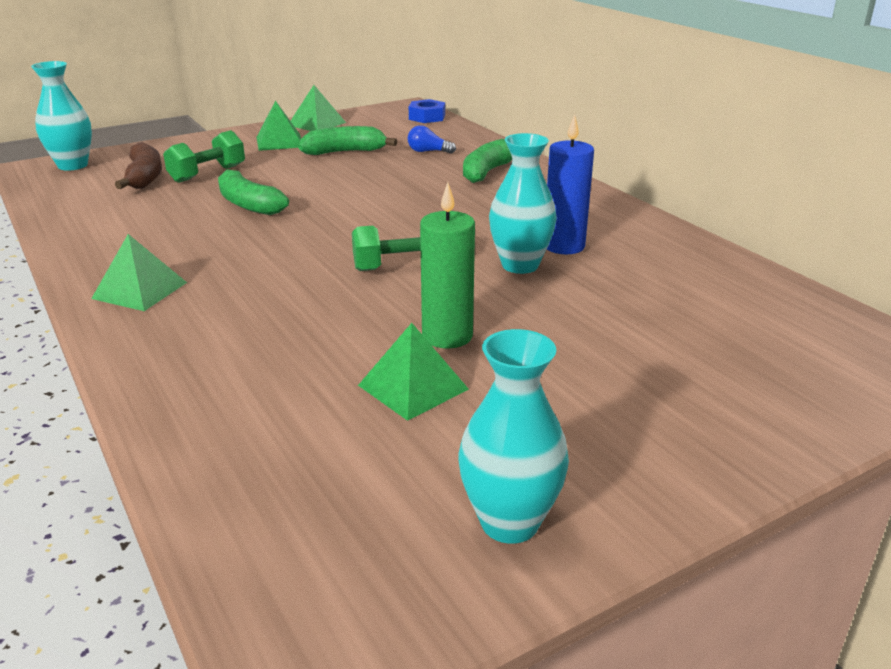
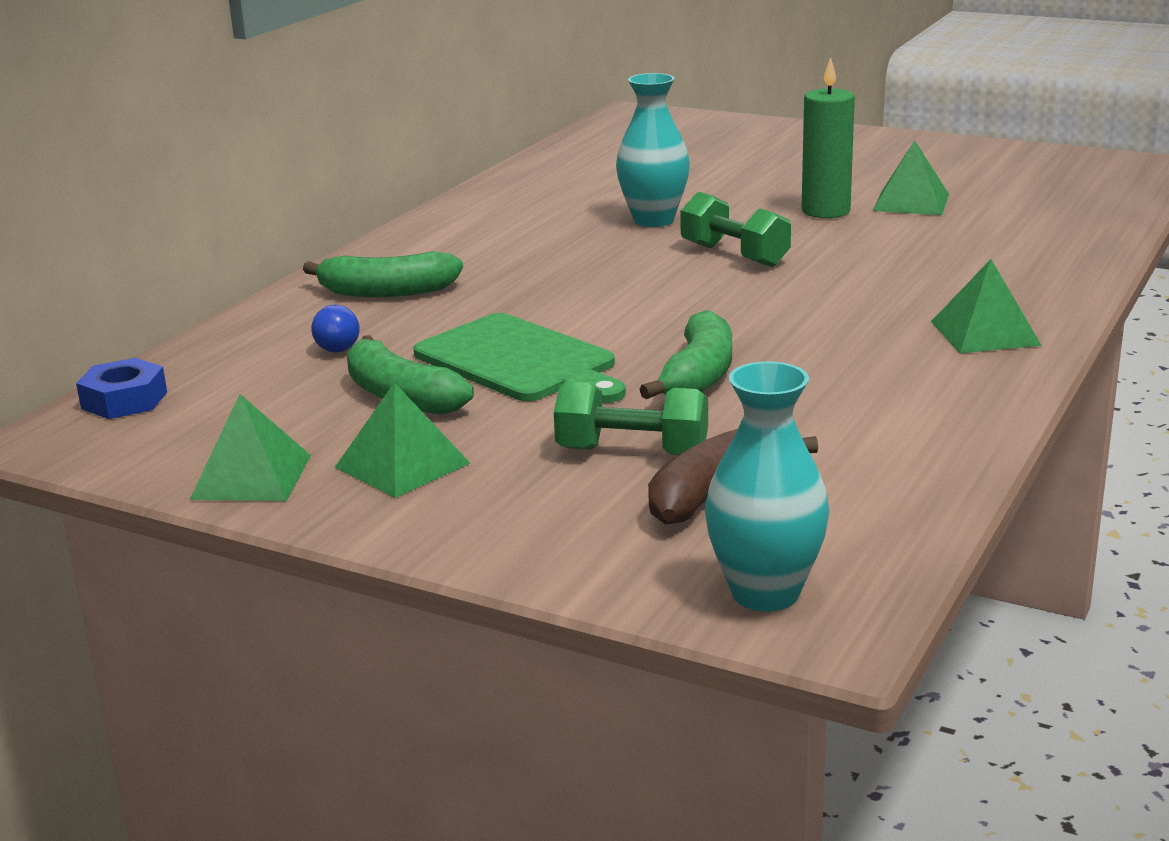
camera: 120 degrees left, 5 degrees down
turquoise vase [459,329,569,544] -> none
blue candle [547,114,594,255] -> none
none -> green cutting board [413,313,626,403]

